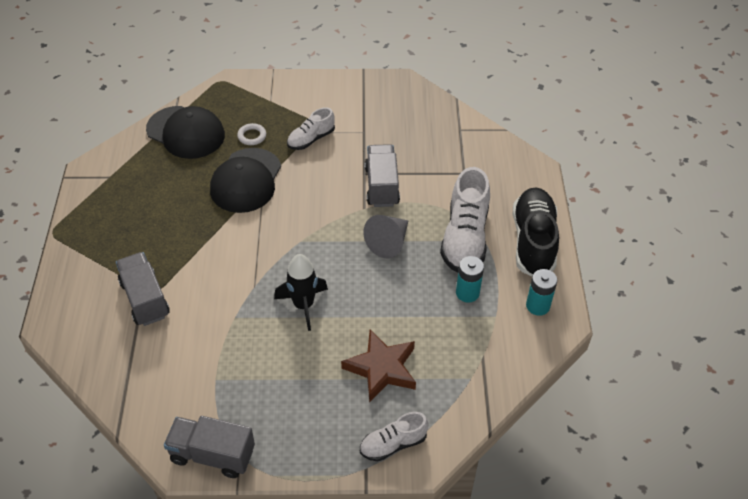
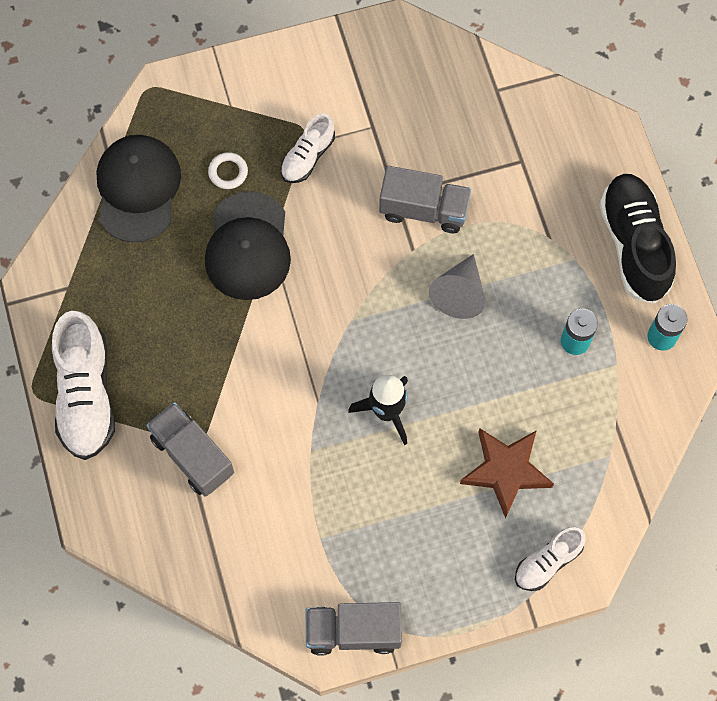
camera: 15 degrees left, 20 degrees up
black cap [146,106,225,159] -> black cap turned 105 degrees counterclockwise [96,135,181,243]
grey truck [365,144,400,207] -> grey truck turned 120 degrees clockwise [379,166,471,233]
white shoe [440,167,490,273] -> white shoe moved to [52,311,115,460]

